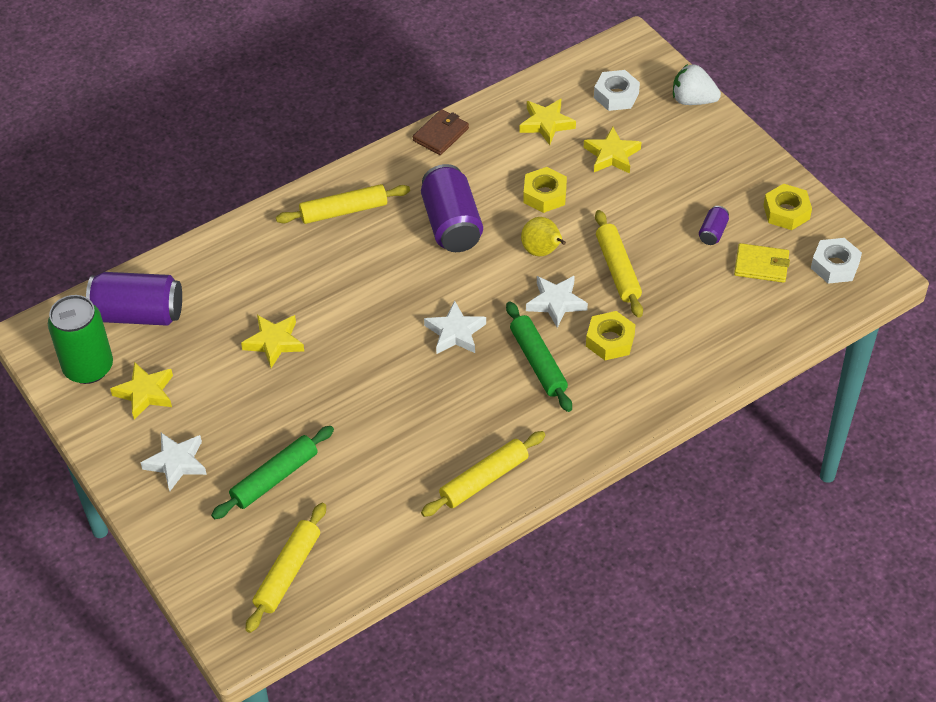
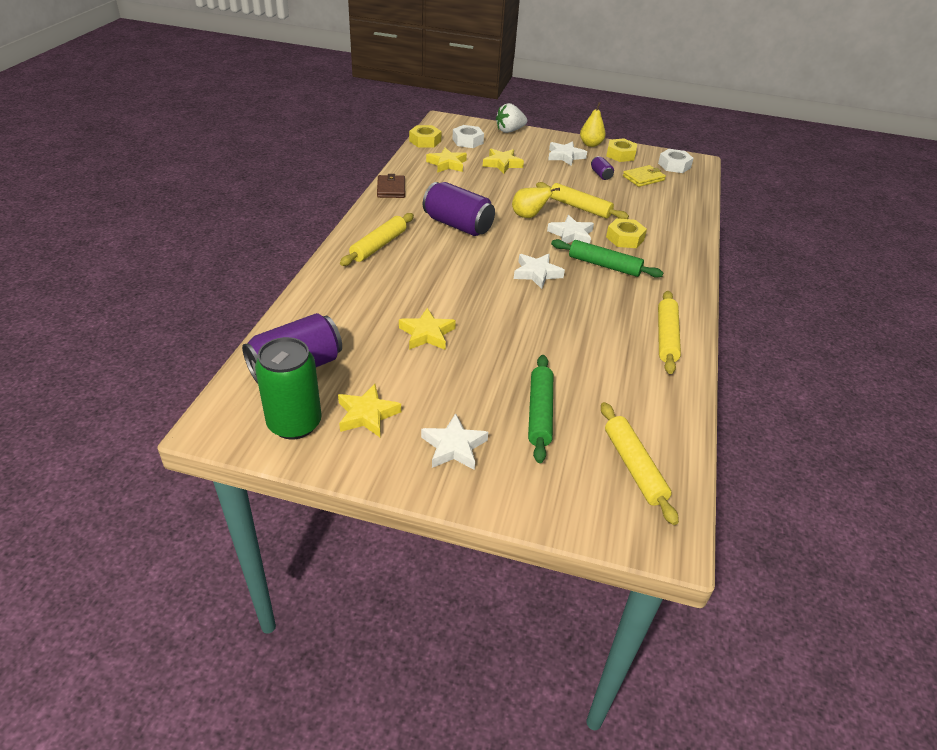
camera: 45 degrees left, 10 degrees down
yellow nut [523,167,567,213] -> yellow nut moved to [409,125,442,147]
none -> white star [548,141,587,166]
none -> yellow pear [580,102,606,147]

